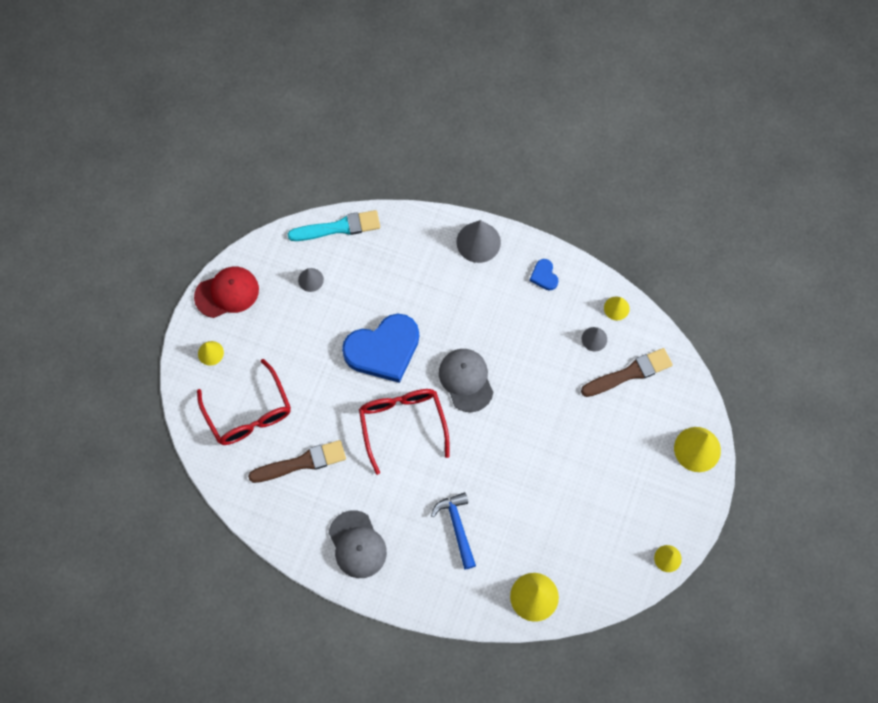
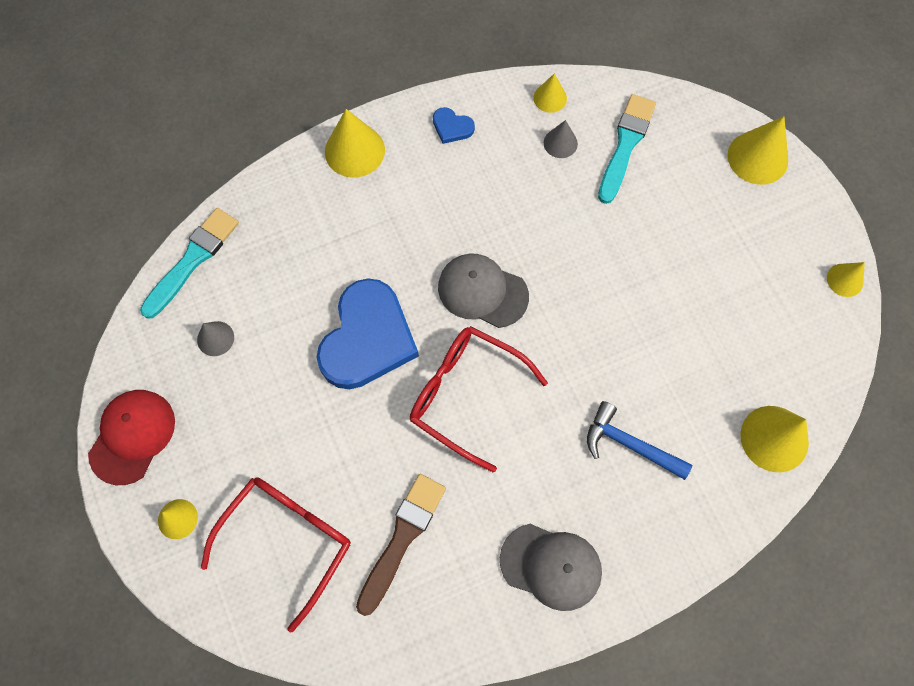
camera: 45 degrees left, 0 degrees up
red glasses [197,359,291,445] -> red glasses turned 75 degrees counterclockwise [201,477,351,632]
grey cone [456,220,501,263] -> yellow cone [325,109,385,178]
brown brush [581,348,673,397] -> turquoise brush [598,94,656,204]

